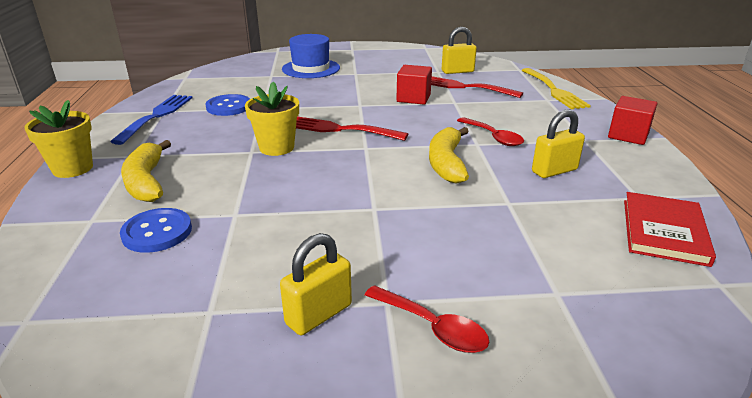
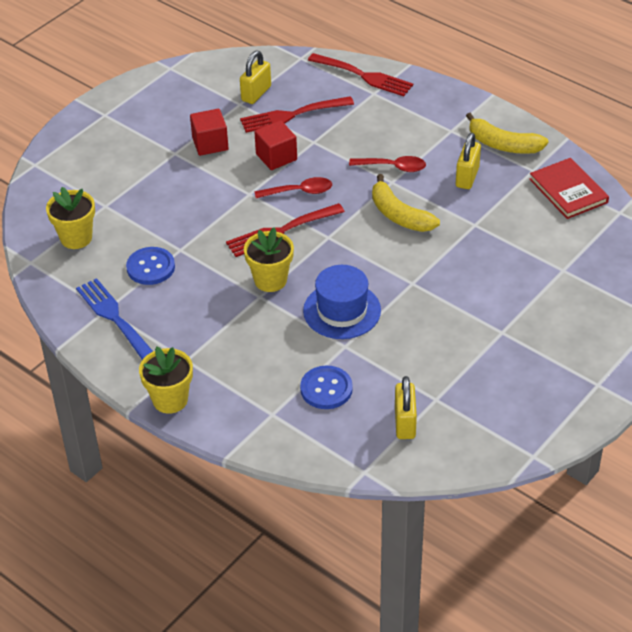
camera: 45 degrees left, 15 degrees up
yellow banana [121,140,171,202] -> yellow banana moved to [466,113,548,154]
yellow padlock [280,233,352,335] -> yellow padlock moved to [395,376,417,439]
blue hat [282,34,340,78] -> blue hat moved to [303,265,381,339]
red spoon [364,285,490,353] -> red spoon moved to [255,177,332,198]
yellow fork [521,68,591,109] -> red fork [308,53,413,96]
red cube [608,96,657,145] -> red cube moved to [190,109,228,156]
none -> yellow flower pot [46,187,95,249]

